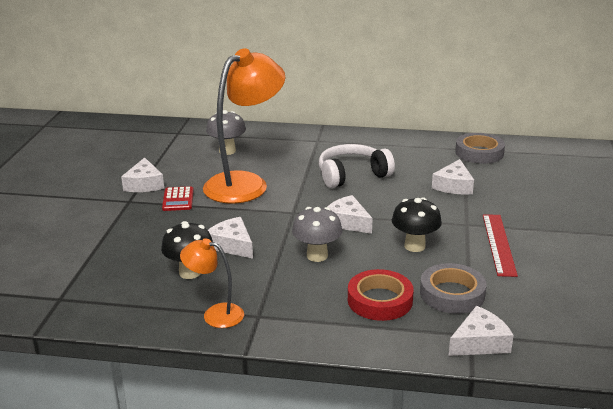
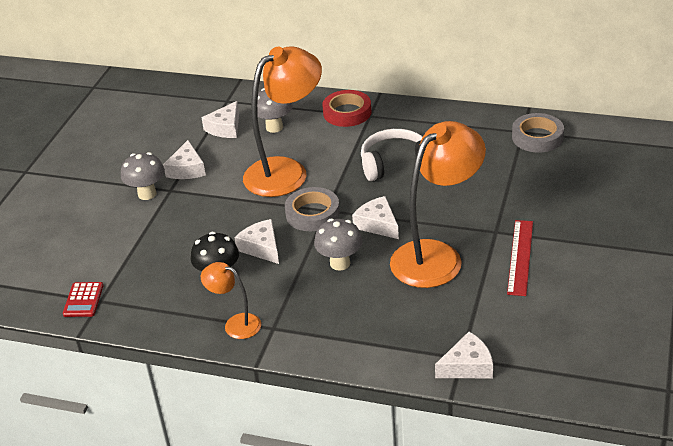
camera: 10 degrees right, 10 degrees up
red calculator [162,186,194,211] -> red calculator moved to [63,282,103,317]
red tape [348,269,414,321] -> red tape moved to [322,90,371,127]
black mushroom [392,197,442,252] -> orange lamp [390,121,486,288]
grey tape [420,263,486,314] -> grey tape moved to [285,187,340,231]
white cheese [432,159,474,195] -> white cheese moved to [201,101,239,138]
none -> grey mushroom [121,152,165,200]

